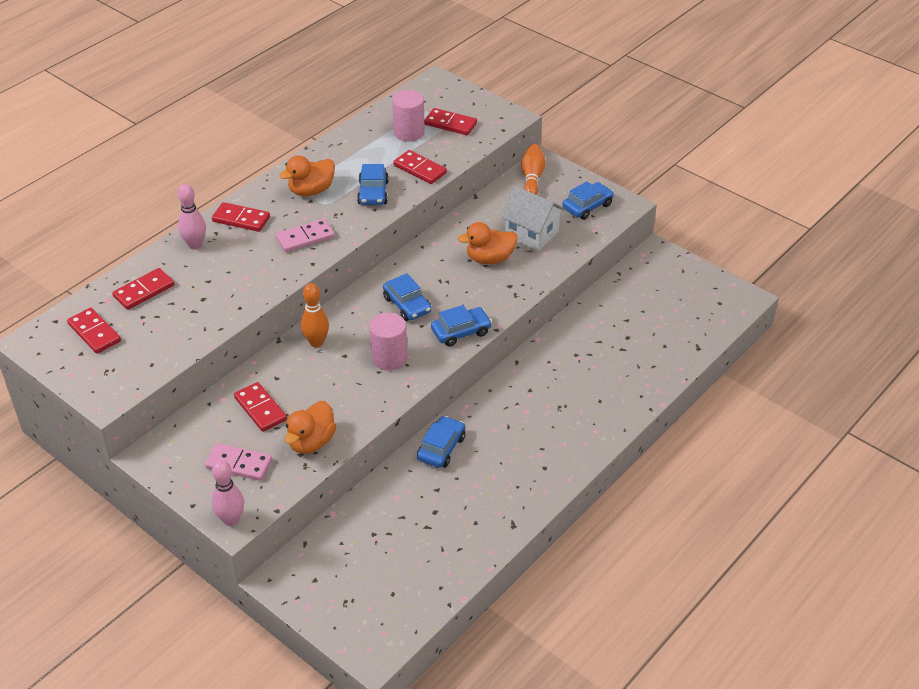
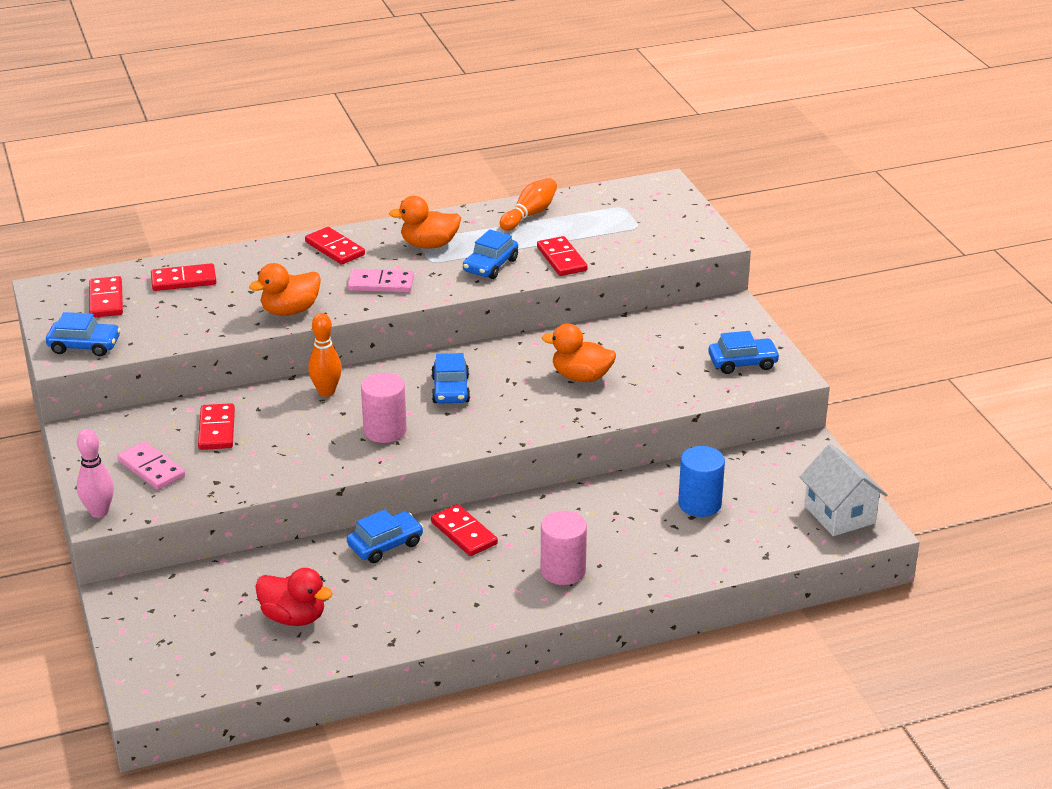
camera: 30 degrees right, 10 degrees down
pink bowling pin [178,184,206,250] -> none
orange duck [285,401,336,454] -> orange duck moved to [249,263,321,316]
pink cylinder [392,90,425,141] -> pink cylinder moved to [541,511,587,585]
red domino [424,108,477,135] -> red domino moved to [431,504,498,556]
blue car [431,305,492,347] -> blue car moved to [46,312,121,357]
white house [501,186,565,251] -> white house moved to [800,444,887,536]
orange bowling pin [521,144,546,195] -> orange bowling pin moved to [500,178,557,231]
none -> red duck [255,568,333,626]
none -> blue cylinder [678,446,725,517]

